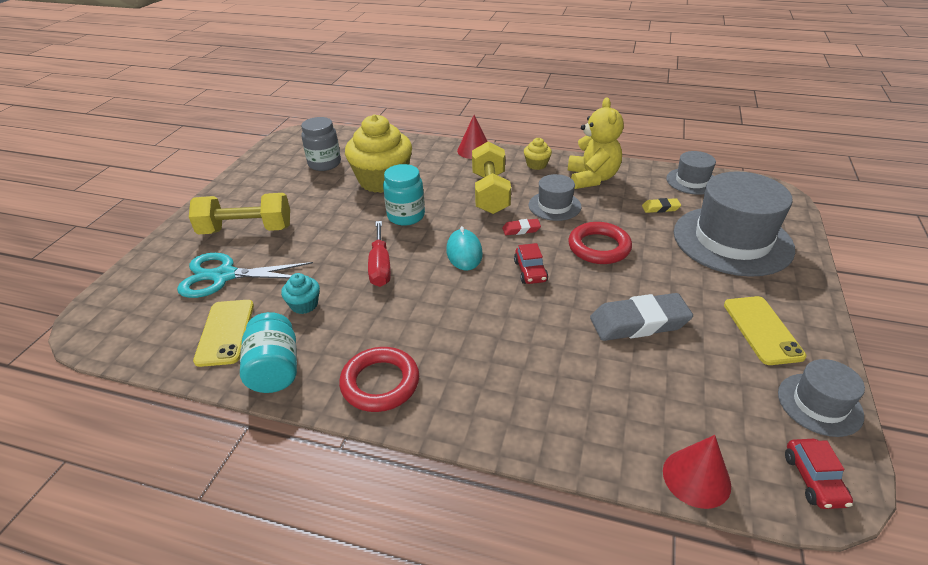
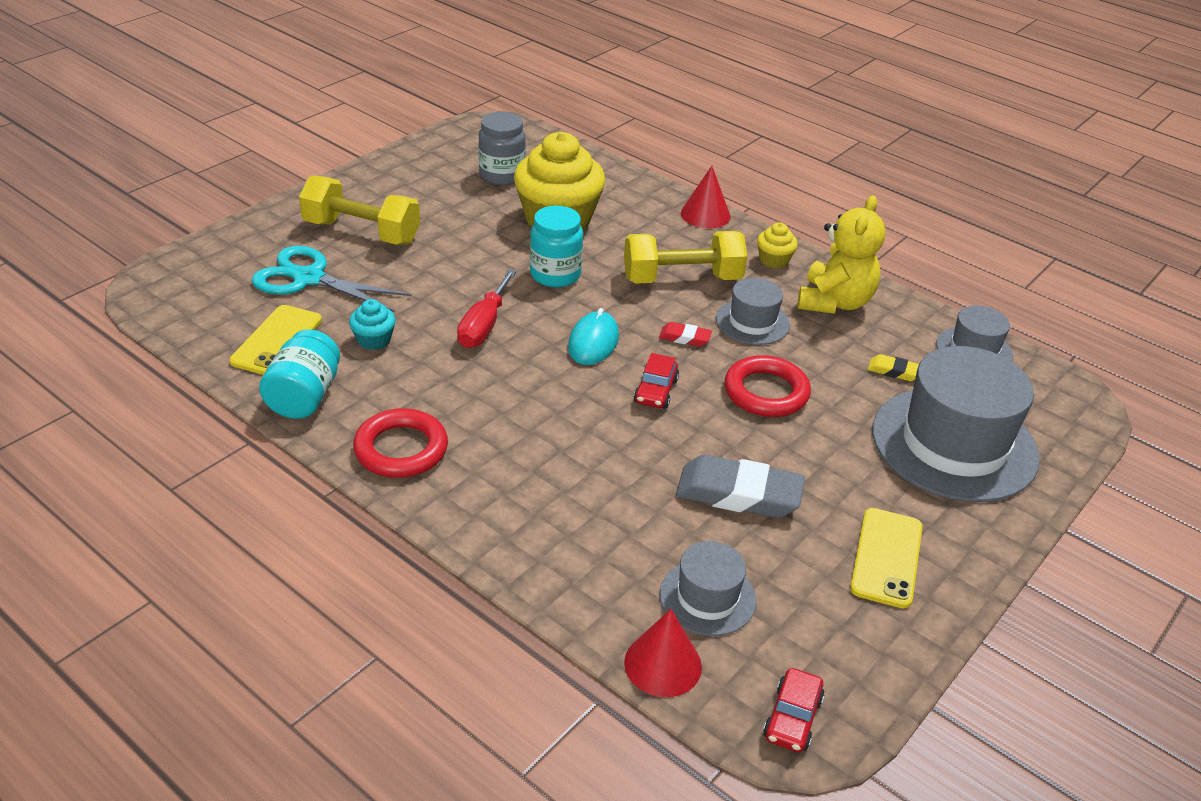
camera: 20 degrees right, 0 degrees up
yellow dumbbell [472,142,511,214] -> yellow dumbbell turned 60 degrees clockwise [624,231,747,284]
grey hat [778,359,865,437] -> grey hat moved to [660,541,756,636]

